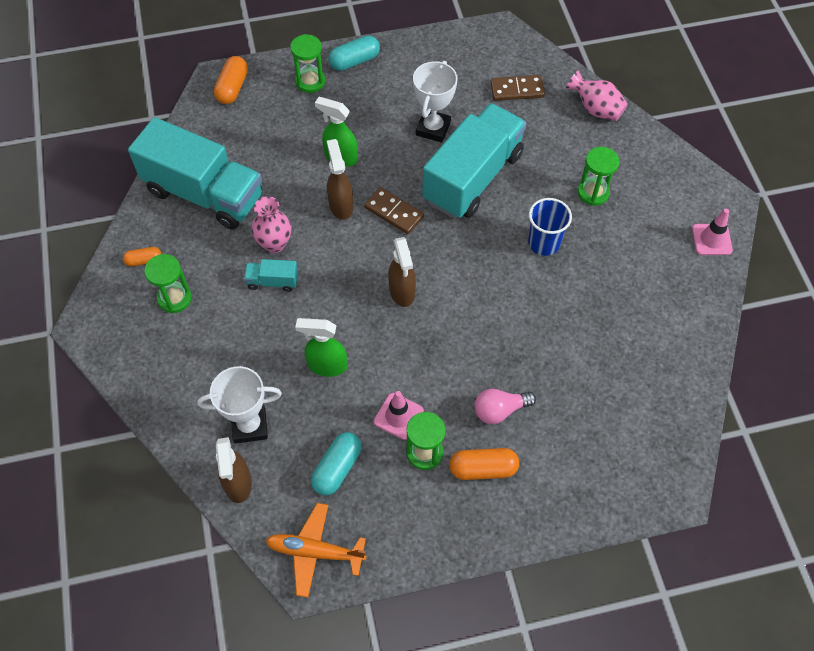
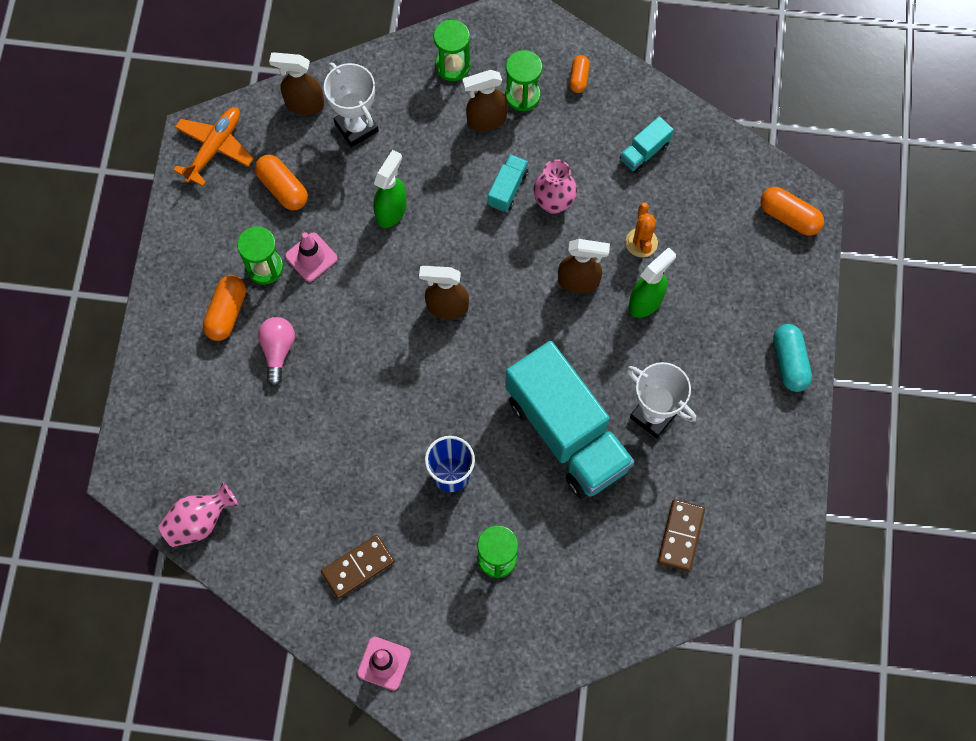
camera: 110 degrees right, 10 degrees up
turquoise truck [128,117,262,230] -> turquoise truck [620,116,674,173], size x0.40
white trophy [197,366,282,444] -> white trophy turned 45 degrees counterclockwise [324,62,379,147]
green hourglass [290,34,325,93] -> green hourglass moved to [433,20,471,81]
turquoise capsule [311,432,362,496] -> orange capsule [255,155,308,210]
brown domino [364,187,424,234] -> brown domino moved to [321,535,395,599]
pink vase [566,70,628,121] -> pink vase moved to [158,482,239,547]
none -> brown spray bottle [462,70,508,131]
none -> orange cactus [626,203,658,257]

